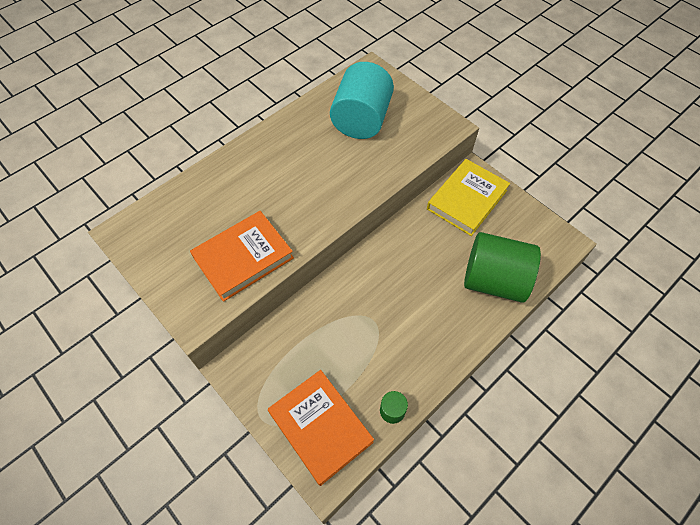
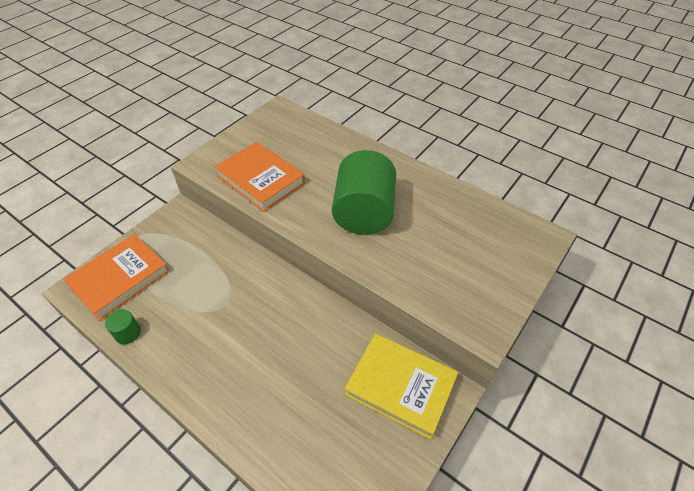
camera: 80 degrees right, 10 degrees down
turquoise cylinder [330,62,394,139] -> none
green cylinder [464,232,541,303] -> green cylinder moved to [332,150,396,235]

